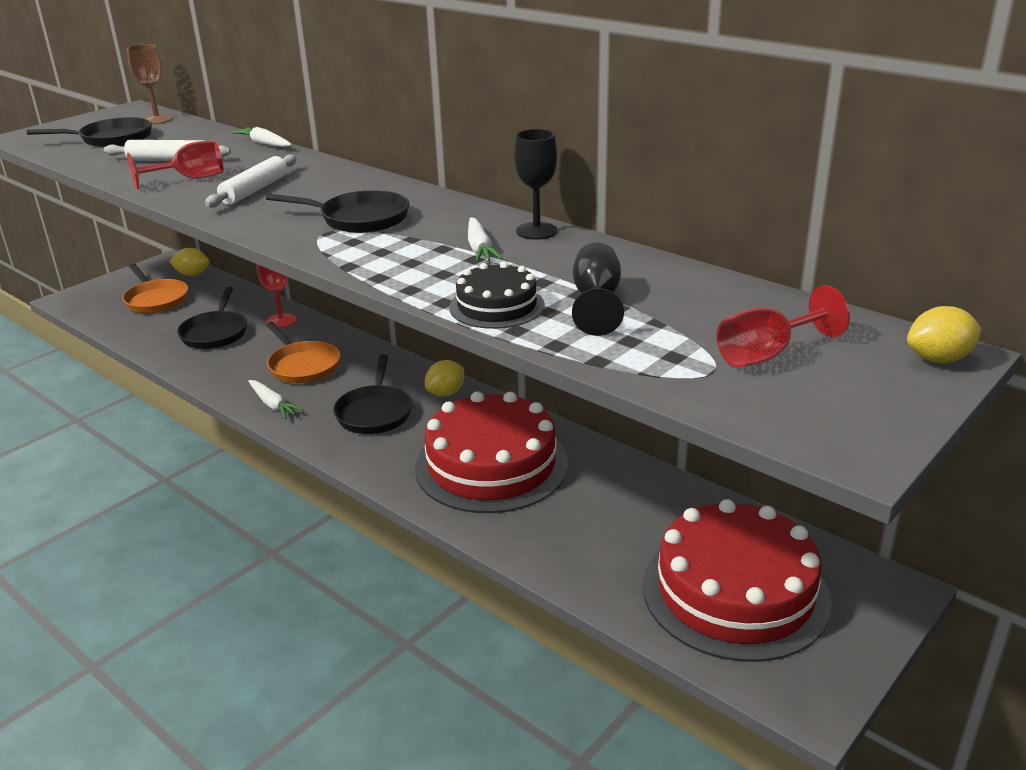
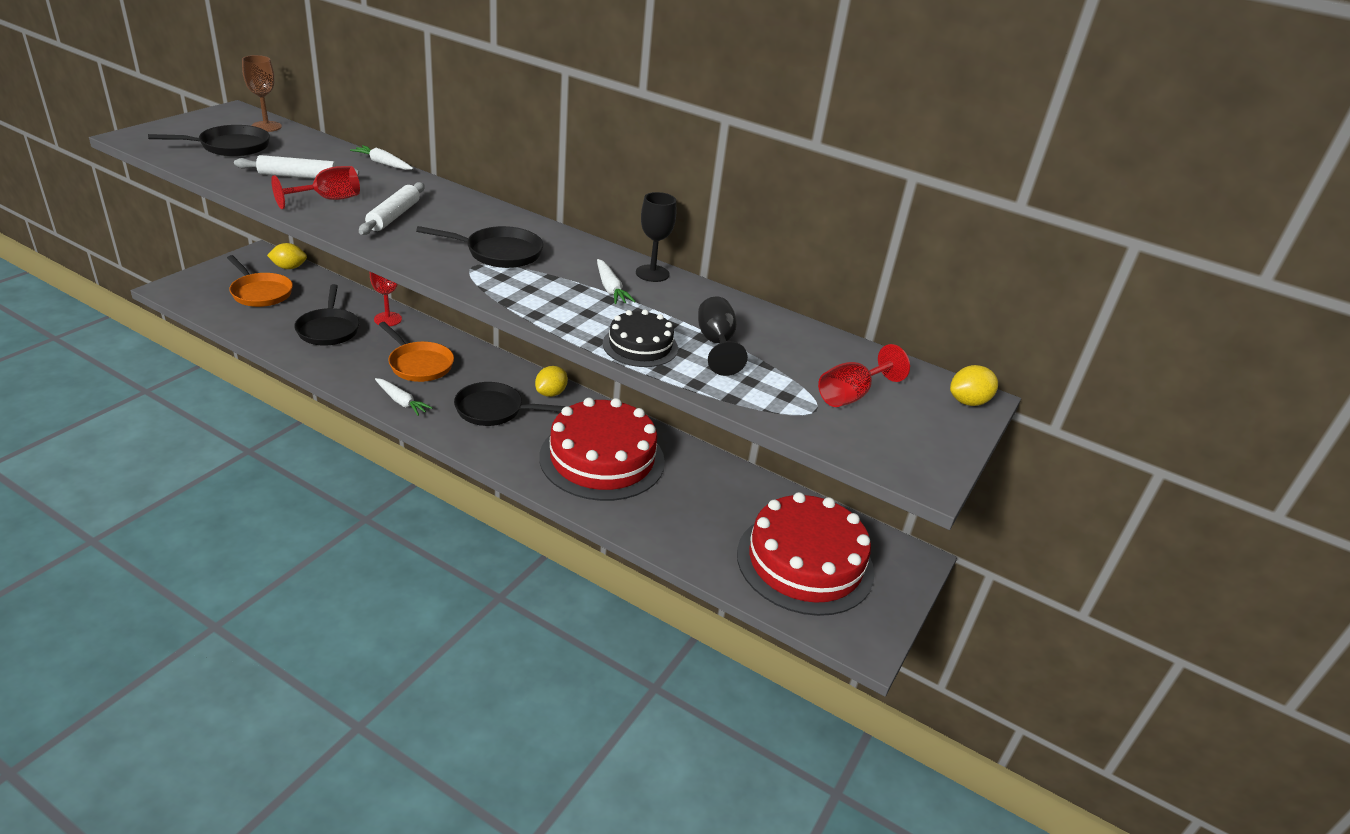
camera: 15 degrees left, 5 degrees up
black pan [333,354,413,434] -> black pan turned 105 degrees clockwise [454,382,566,426]

